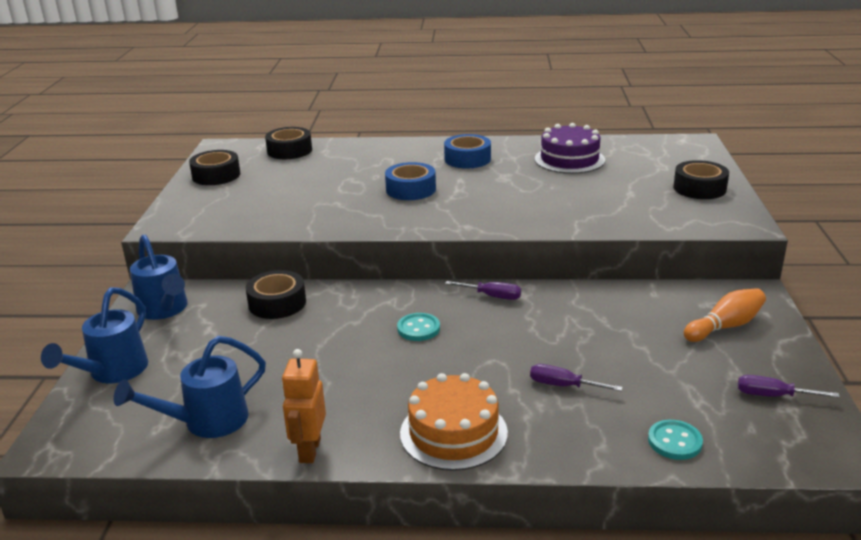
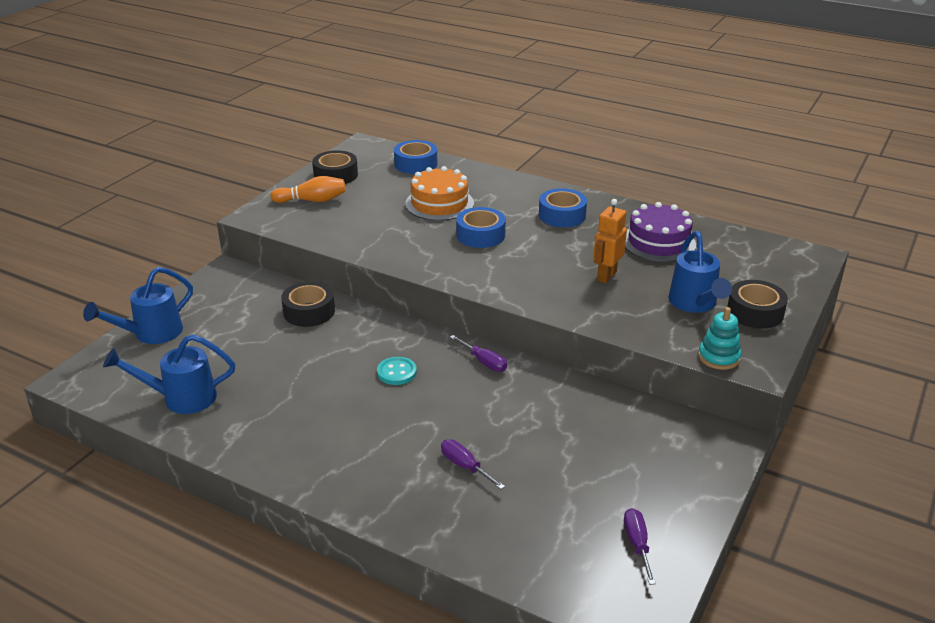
camera: 25 degrees right, 5 degrees up
blue watering can [130,234,188,320] -> blue watering can moved to [669,231,732,313]
black tape [265,127,312,159] -> blue tape [394,140,437,174]
orange robot [282,349,326,463] -> orange robot moved to [593,199,627,283]
orange cake [400,373,508,471] -> orange cake moved to [405,166,474,221]
turquoise button [648,420,703,460] -> none
orange bowling pin [684,288,766,342] -> orange bowling pin moved to [270,176,346,203]
purple screwdriver [738,375,840,397] -> purple screwdriver turned 45 degrees clockwise [624,508,656,585]
none -> turquoise stacking toy [698,307,741,370]

